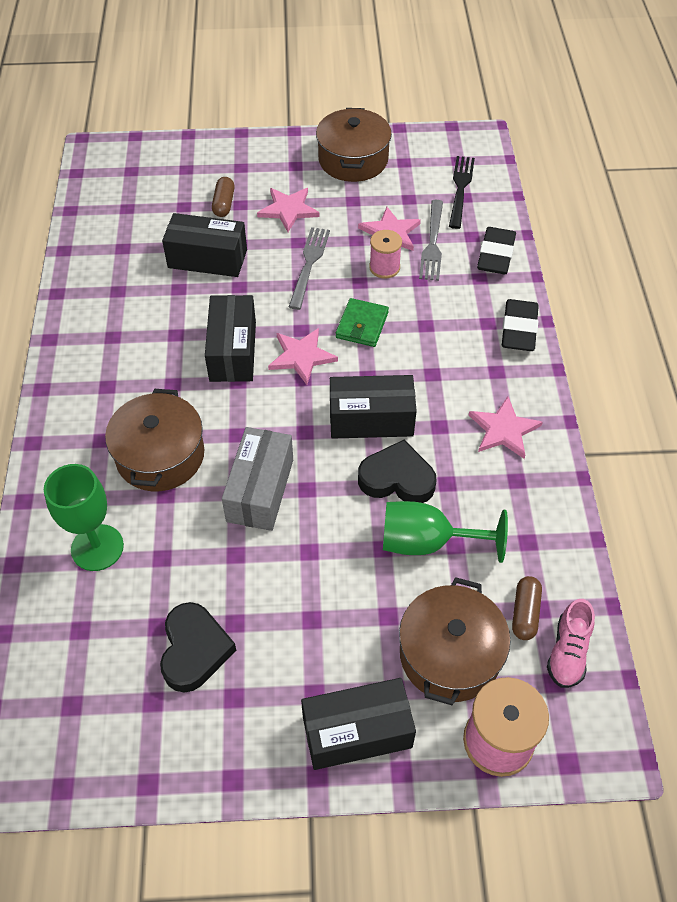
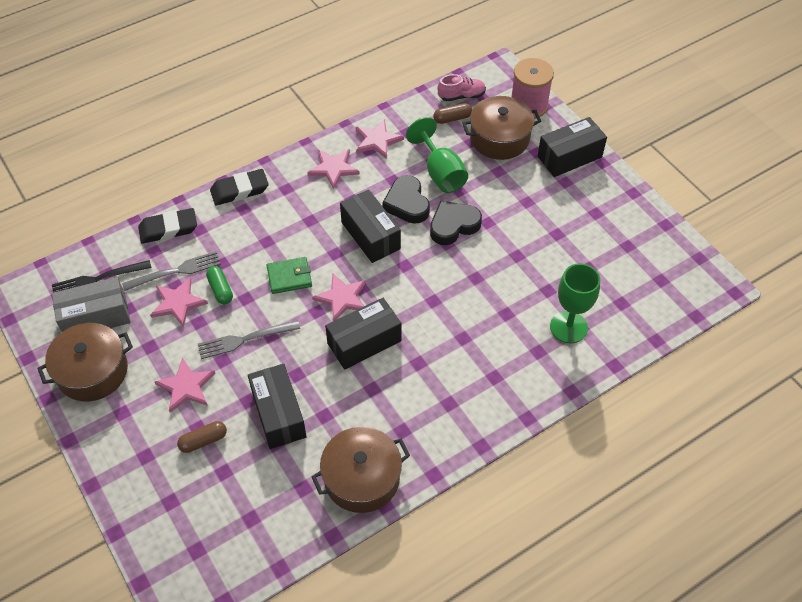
camera: 120 degrees left, 0 degrees up
brown pot [105,389,204,491] -> brown pot moved to [312,427,410,513]
black heart [160,602,237,693] -> black heart moved to [430,201,482,245]
grey box [222,427,293,531] -> grey box moved to [52,277,131,332]
black box [301,678,416,770] -> black box turned 75 degrees counterclockwise [537,117,607,177]
pink spool [369,230,402,279] -> green capsule [206,266,233,304]
none -> pink star [356,119,404,159]

